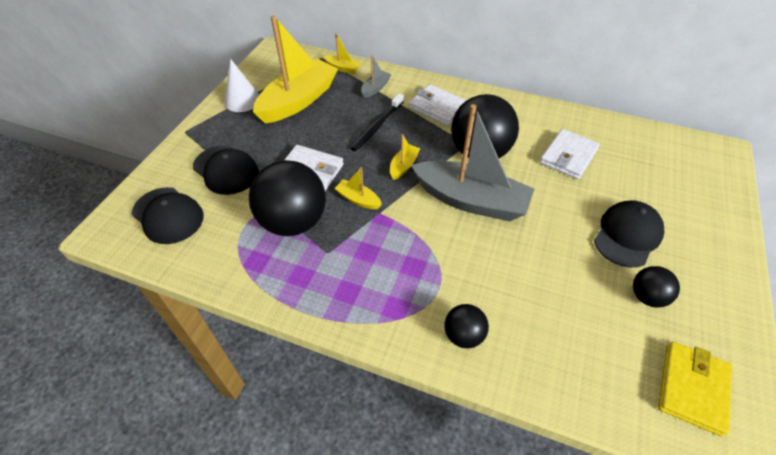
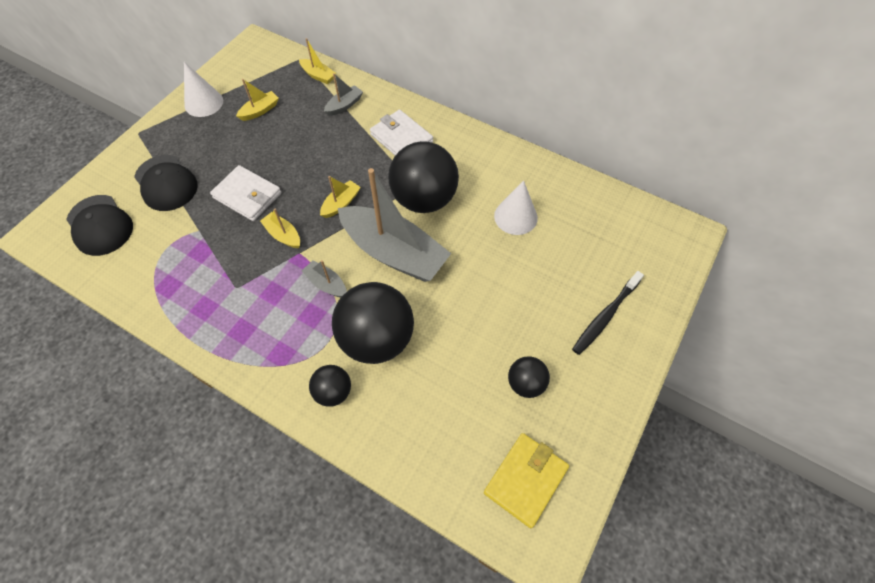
camera: 10 degrees right, 10 degrees up
black ball [249,160,326,236] -> black ball moved to [332,282,414,364]
yellow boat [253,15,338,124] -> yellow boat [236,79,279,121], size x0.43
black toothbrush [350,93,404,151] -> black toothbrush moved to [572,271,644,355]
white wallet [540,129,600,179] -> white cone [494,180,538,235]
black cap [594,201,664,268] -> none
none -> grey boat [302,260,347,297]

